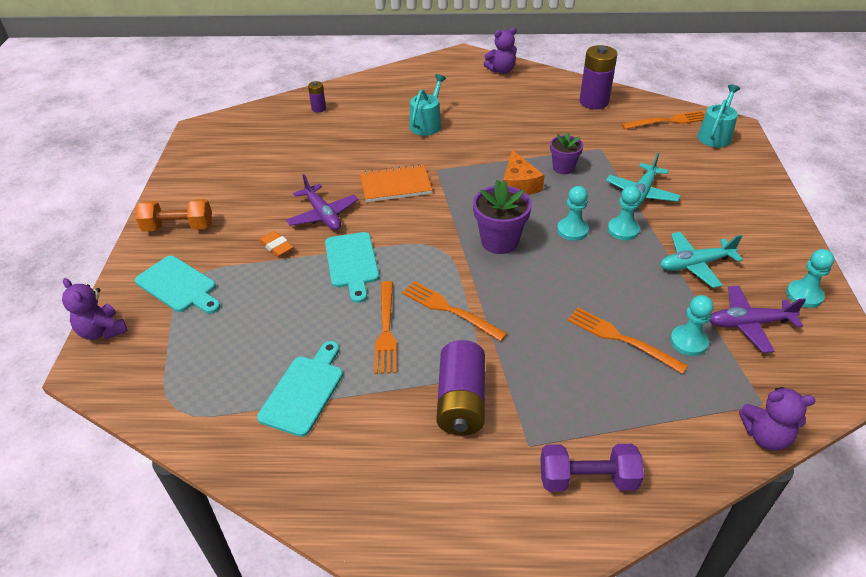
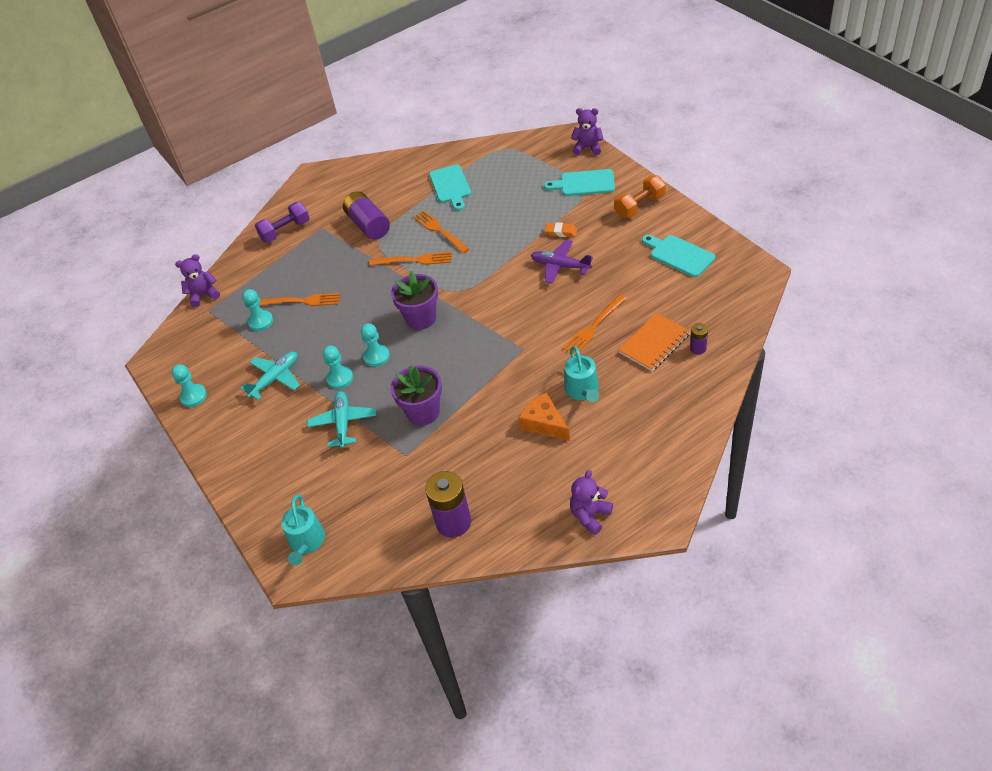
camera: 150 degrees right, 5 degrees up
turquoise cutting board [325,232,379,303] -> turquoise cutting board moved to [642,235,715,277]
orange notebook [360,164,432,202] -> orange notebook moved to [618,313,690,371]
orange cheese [503,150,544,195] -> orange cheese moved to [519,393,570,441]
purple flower pot [550,132,583,174] -> purple flower pot [391,365,442,426], size x1.55
orange fork [621,111,705,129] -> orange fork moved to [563,294,627,356]
purple plane [710,286,806,353] -> none

